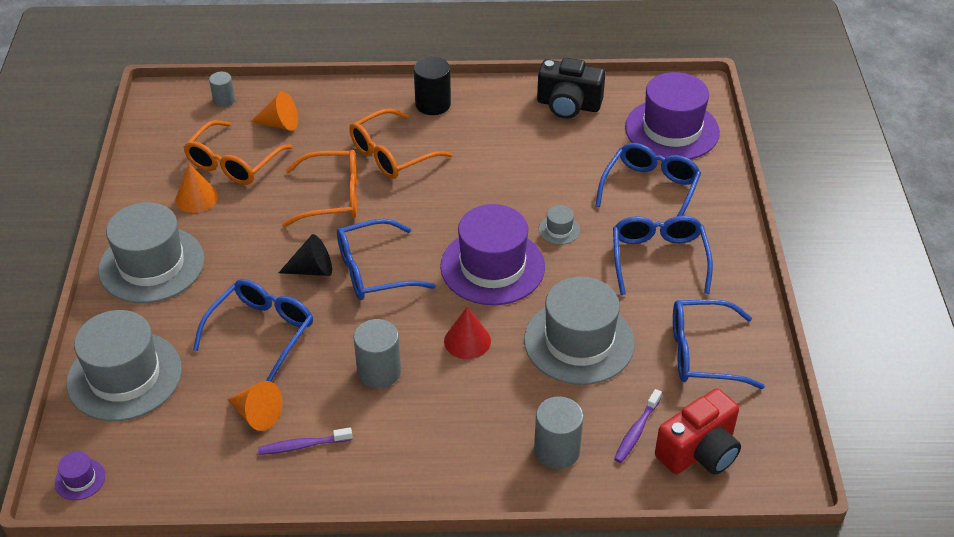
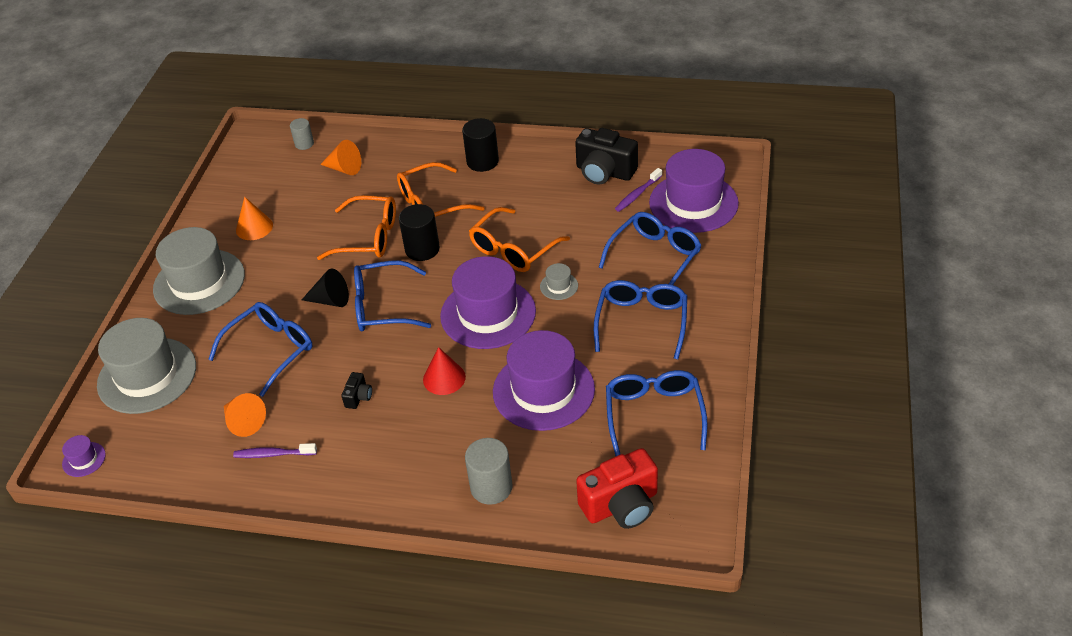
camera: 15 degrees right, 0 degrees up
orange glasses [184,120,293,185] -> orange glasses moved to [469,207,570,272]
grey cylinder [354,319,401,389] -> black camera [342,372,372,409]
grey hat [524,277,635,385] -> purple hat [493,330,595,431]
purple toothbrush [614,389,662,463] -> purple toothbrush moved to [615,168,662,212]
blue glasses [673,299,765,389] -> blue glasses turned 75 degrees clockwise [606,370,708,456]
none -> black cylinder [399,204,440,261]

